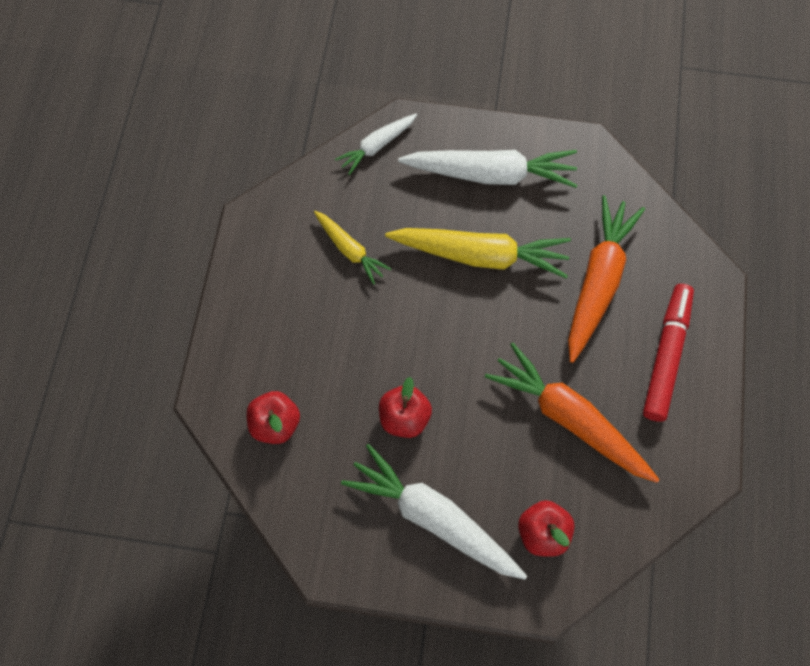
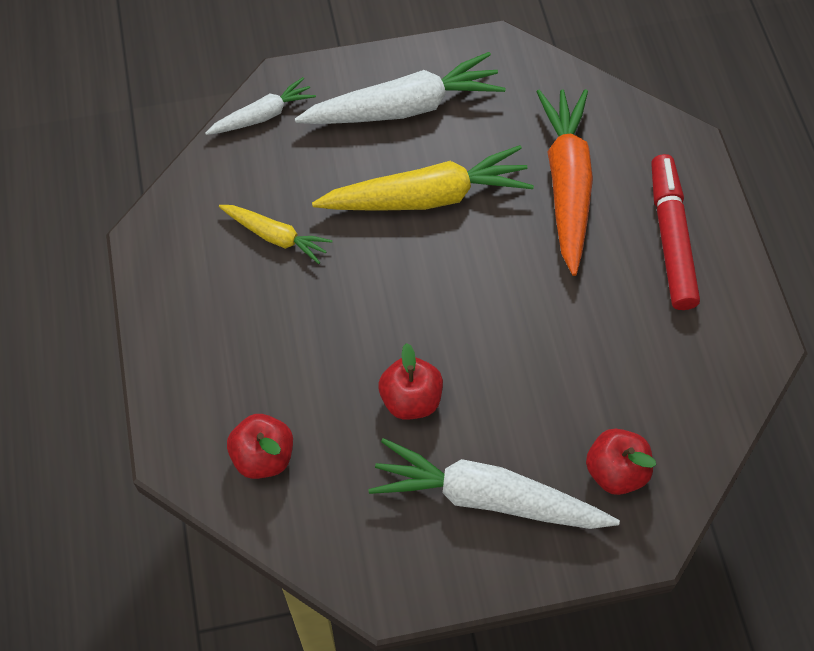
camera: 20 degrees left, 5 degrees down
white carrot [335,114,417,175] -> white carrot turned 150 degrees counterclockwise [205,77,316,135]
orange carrot [485,342,660,483] -> none

